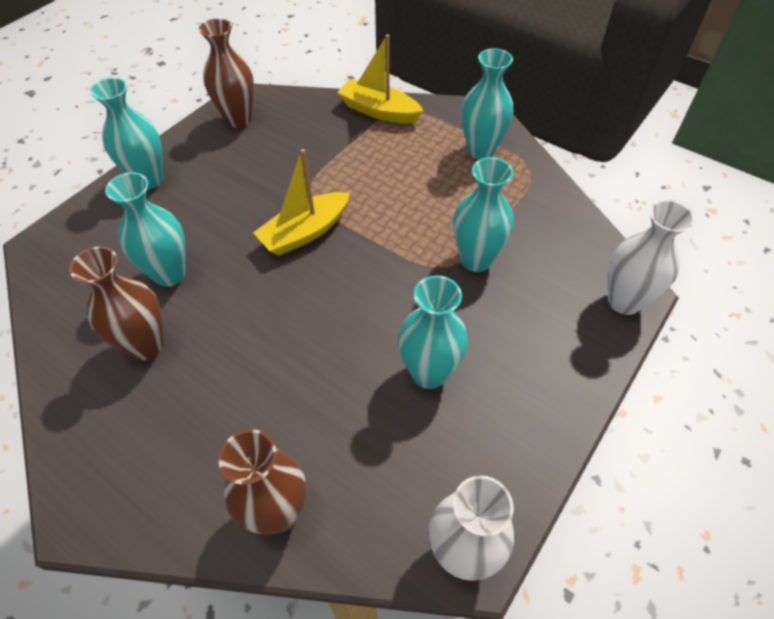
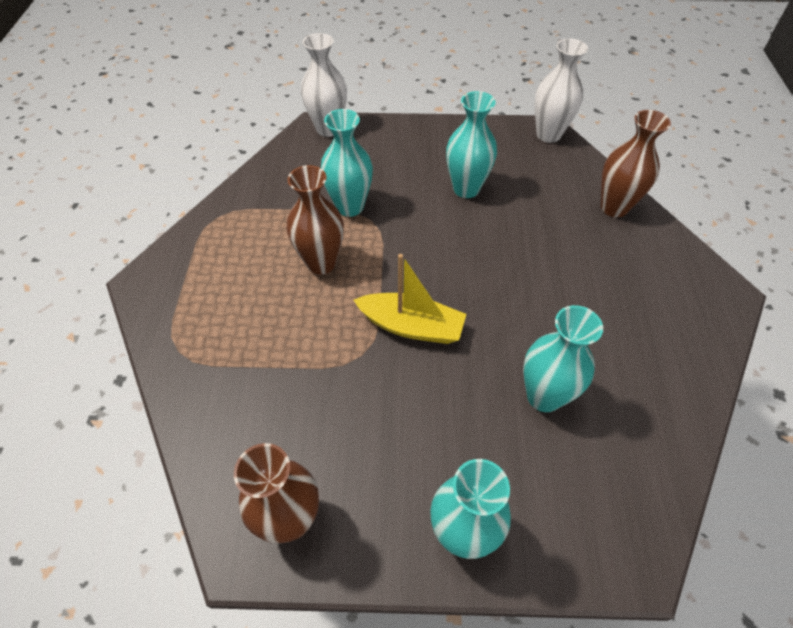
camera: 125 degrees left, 0 degrees up
brown vase [70,246,164,360] -> brown vase moved to [287,165,344,274]
yellow boat [337,34,424,124] -> none
turquoise vase [462,48,513,160] -> none

